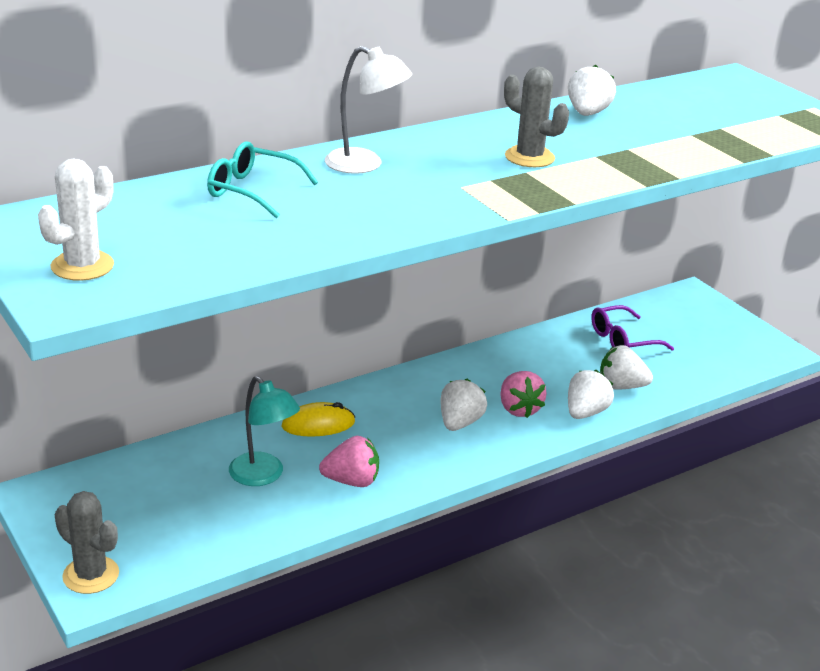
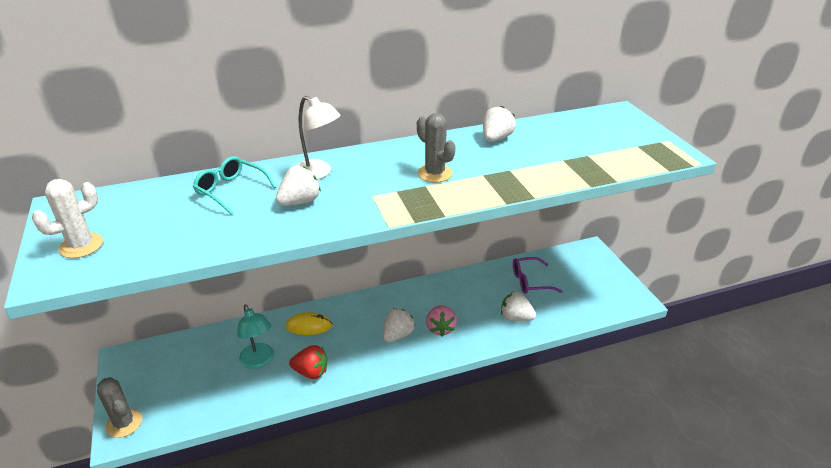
camera: 15 degrees right, 5 degrees up
pink strawberry [319,436,379,487] -> red strawberry [289,345,328,379]
white strawberry [568,370,614,419] -> white strawberry moved to [276,166,321,206]

